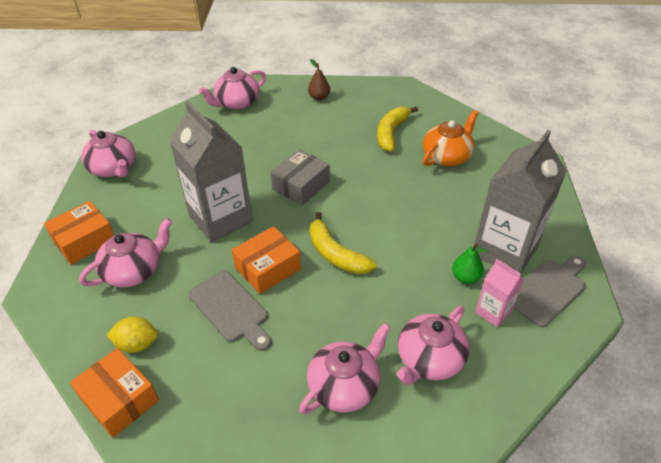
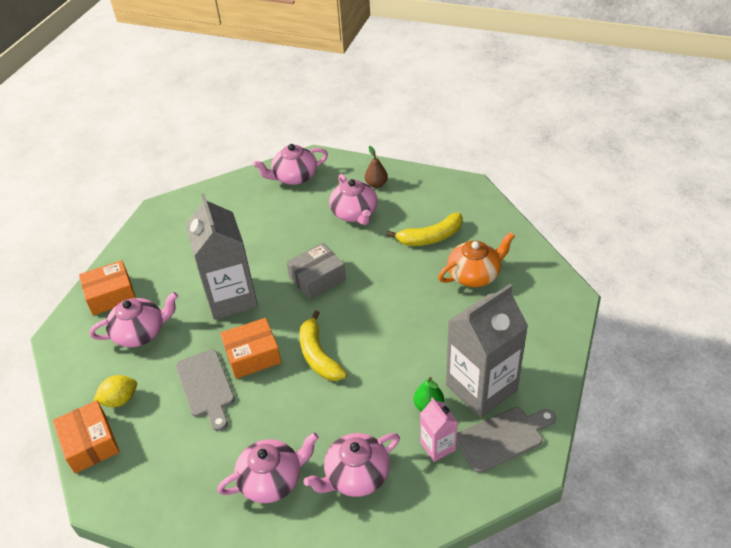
camera: 20 degrees right, 0 degrees up
pink teapot [81,129,136,177] -> pink teapot moved to [329,174,378,225]
yellow lemon [107,317,158,353] -> yellow lemon turned 45 degrees counterclockwise [93,375,137,407]
yellow banana [377,106,418,152] -> yellow banana turned 150 degrees counterclockwise [387,213,463,246]

